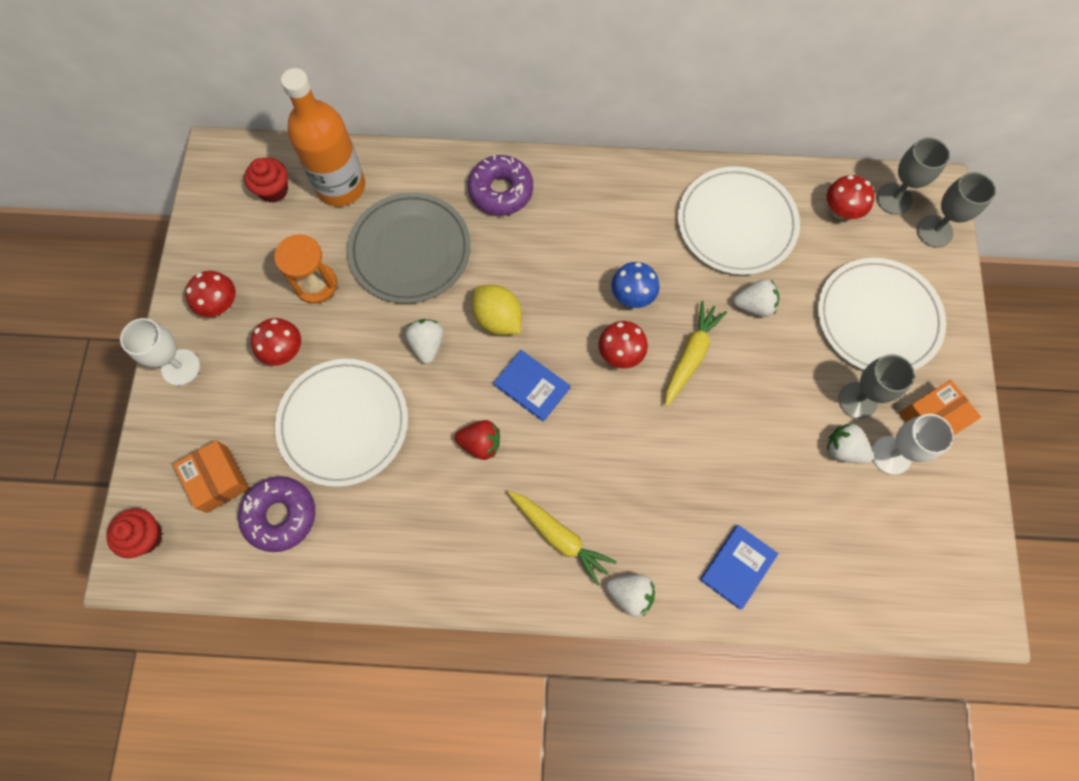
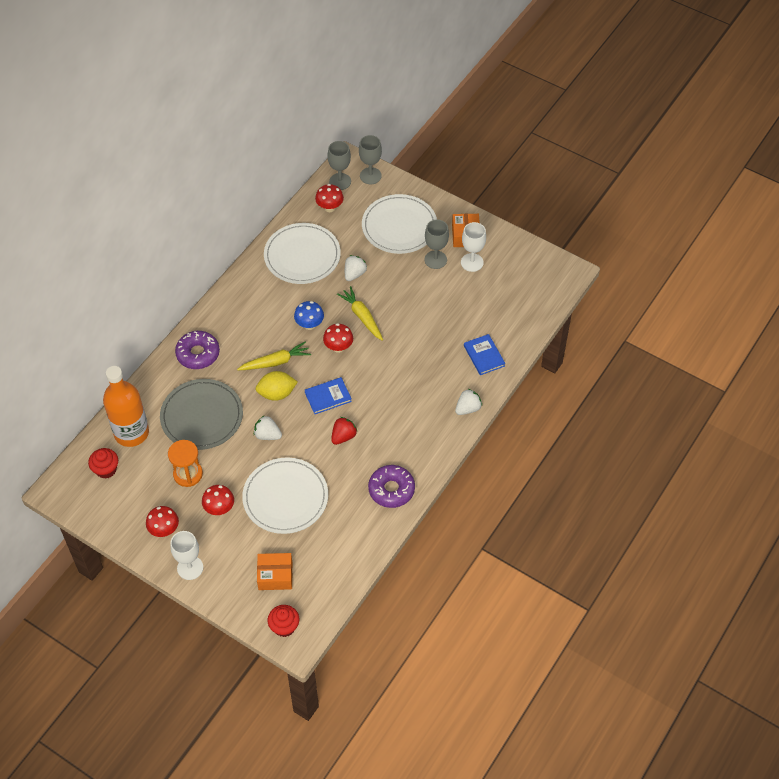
camera: 60 degrees left, 15 degrees down
purple donut [238,476,315,552] -> purple donut moved to [368,465,415,508]
yellow carrot [508,491,616,586] -> yellow carrot moved to [237,341,311,370]
white strawberry [827,423,873,464] -> none

